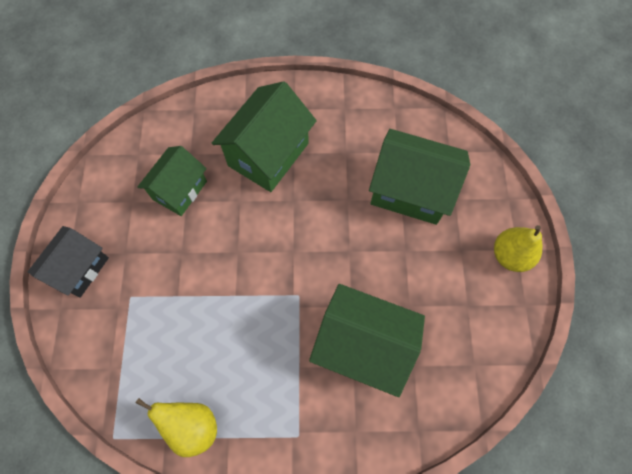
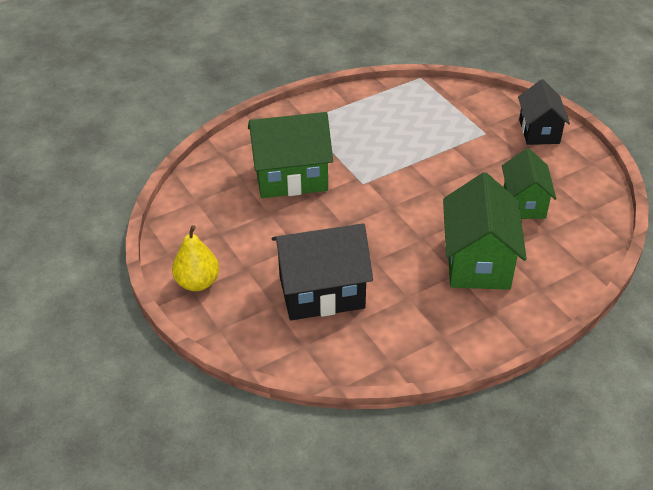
camera: 150 degrees right, 25 degrees down
yellow pear [135,398,217,457] -> none
green house [369,129,470,225] -> black house [272,223,373,320]

